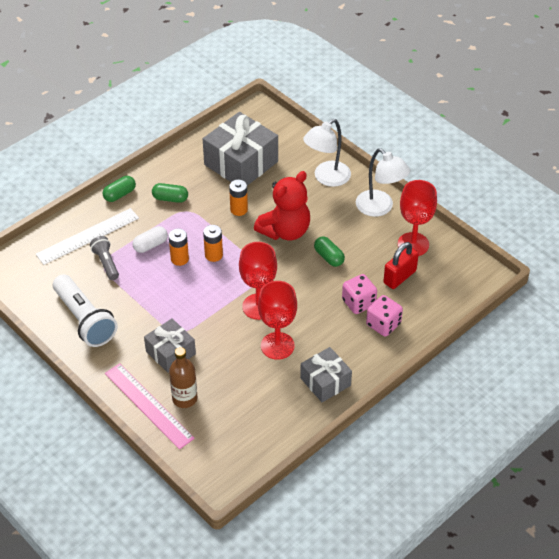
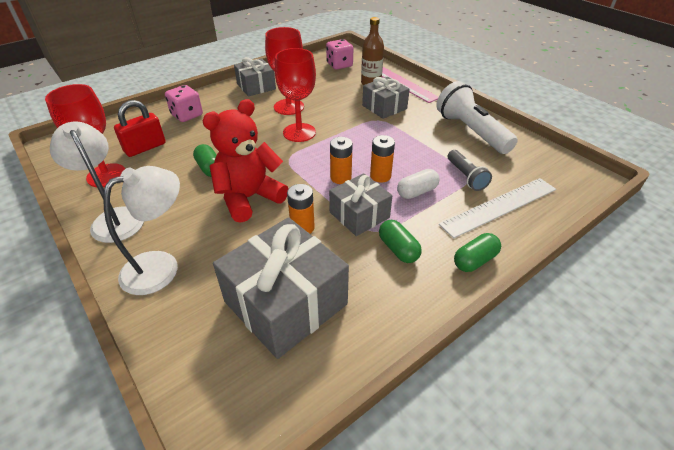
camera: 175 degrees left, 5 degrees down
green capsule [152,183,188,203] -> green capsule turned 45 degrees clockwise [379,220,422,263]
pink dice [342,274,377,314] -> pink dice moved to [326,39,353,70]
none -> grey gift [329,173,392,236]

